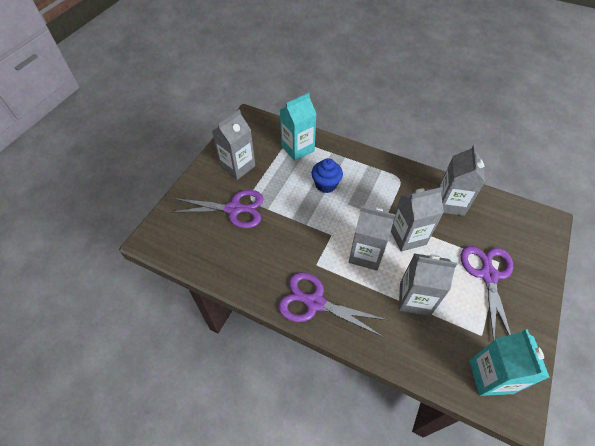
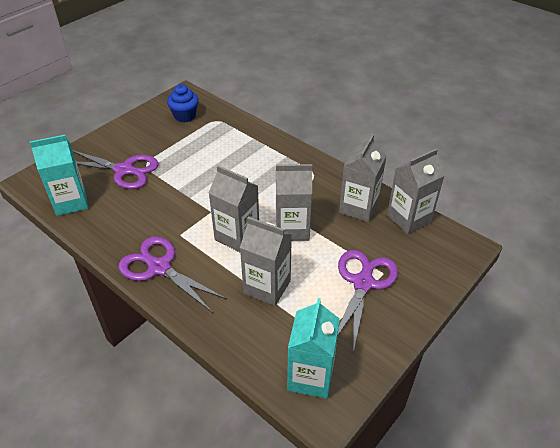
camera: 15 degrees right, 10 degrees down
grey carton [212,110,255,180] -> grey carton moved to [387,148,445,234]
turquoise carton [280,93,316,161] -> turquoise carton moved to [30,135,88,216]
blue cupcake [311,158,343,193] -> blue cupcake moved to [167,84,199,122]

